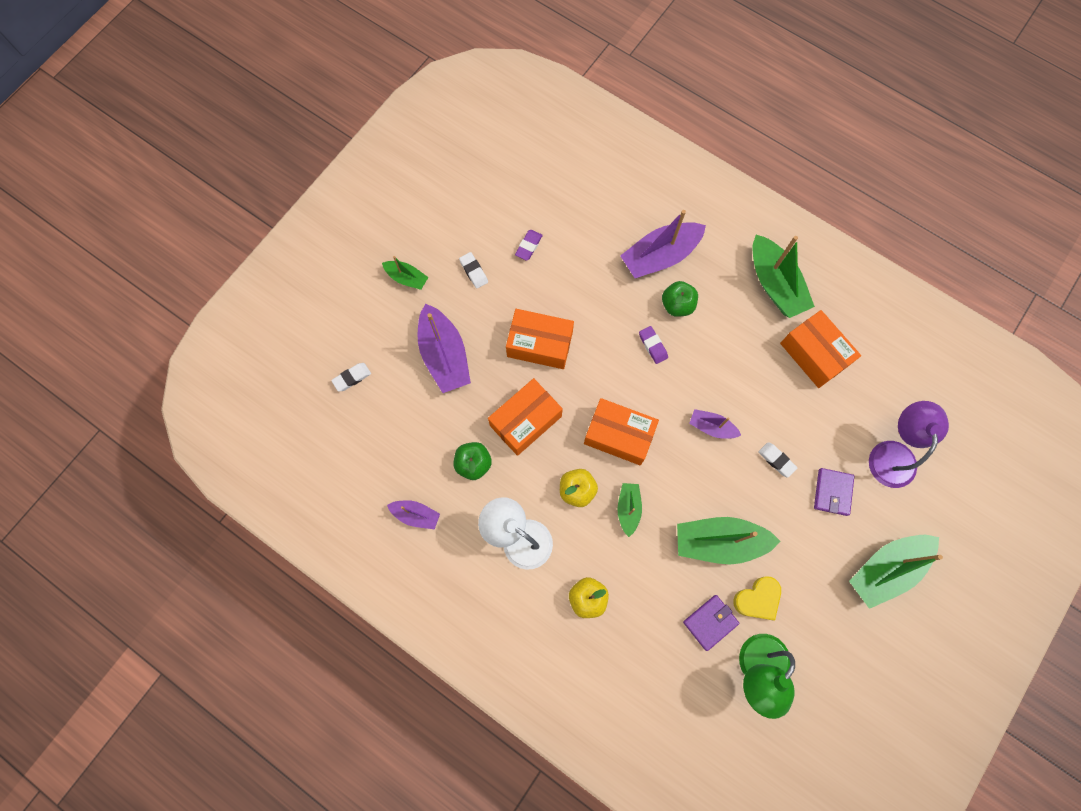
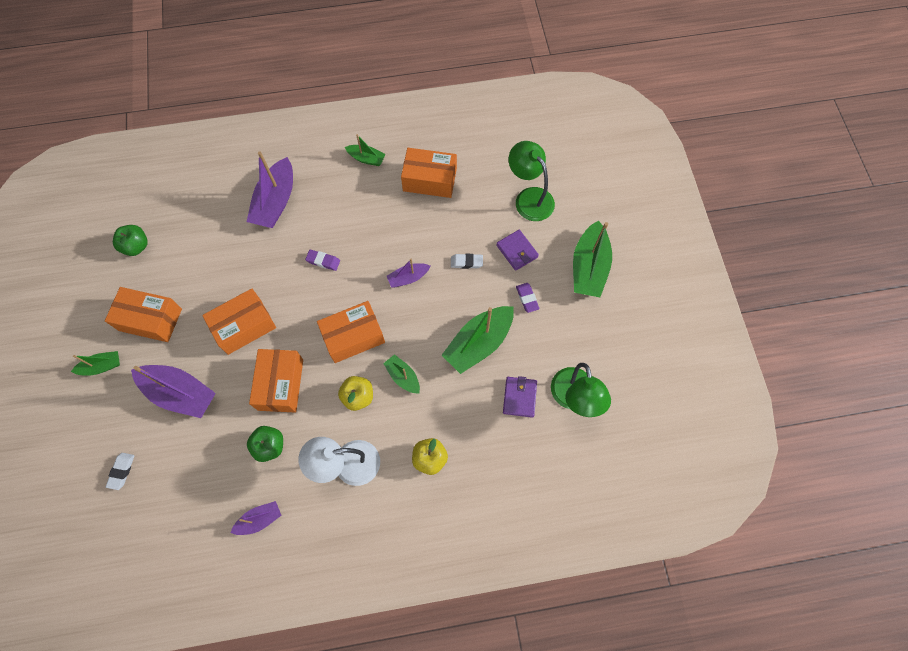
camera: 45 degrees left, 5 degrees down
white eraser [459,252,488,289] -> orange box [105,287,182,342]
purple eraser [515,230,543,261] -> purple eraser moved to [516,283,539,313]
green apple [662,281,698,317] -> green apple moved to [113,225,148,256]
yellow heart [733,576,781,620] -> none
green boat [753,235,815,318] -> green boat [345,134,386,166], size x0.54
purple lamp [869,401,949,488] -> green lamp [509,141,555,221]

